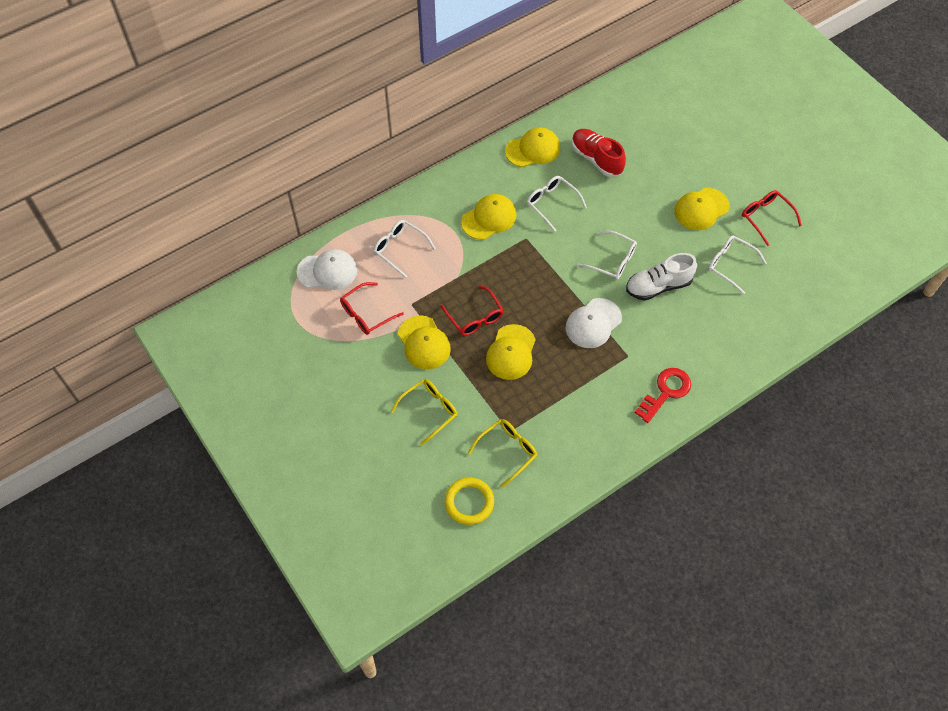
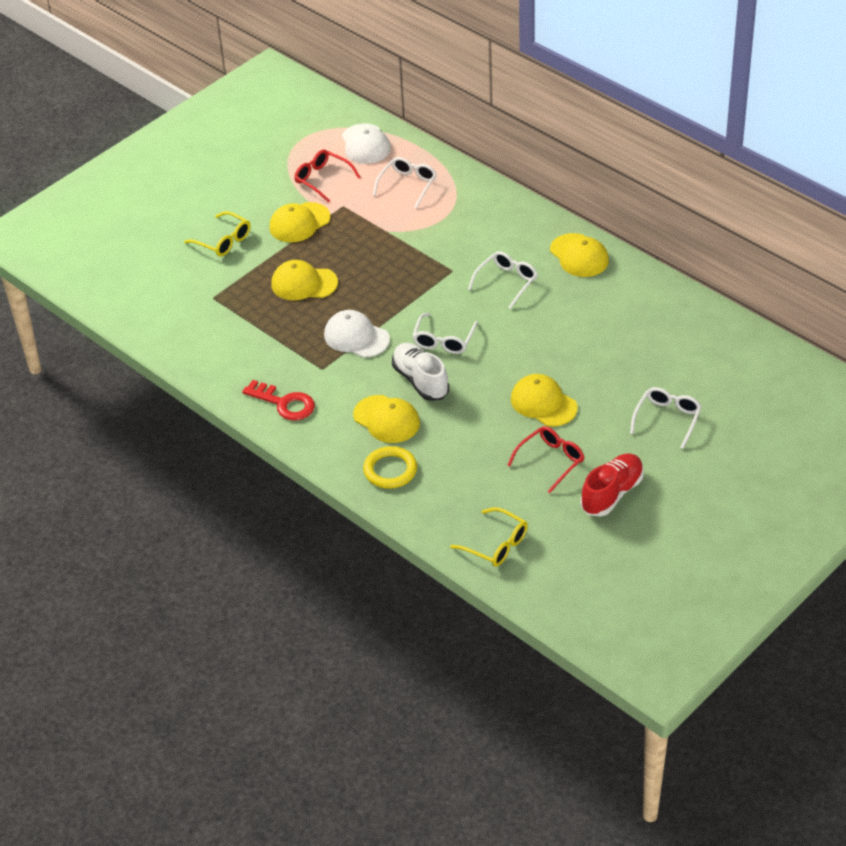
camera: 80 degrees right, 15 degrees down
red glasses [440,286,504,336] -> none
yellow ring [444,477,494,525] -> yellow ring moved to [363,446,417,489]
yellow cap [461,194,516,240] -> yellow cap moved to [353,395,420,443]
yellow glasses [468,419,537,488] -> yellow glasses moved to [450,507,528,567]
red shoe [572,129,626,177] -> red shoe moved to [581,453,644,516]
white glasses [708,235,767,294] -> white glasses moved to [630,387,702,449]

